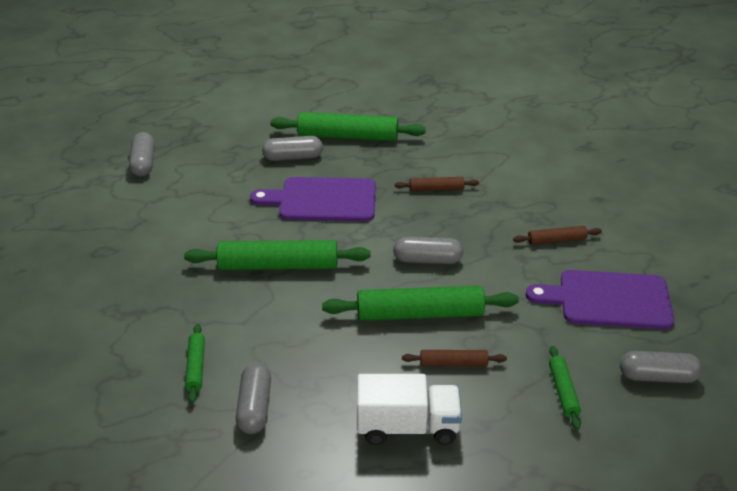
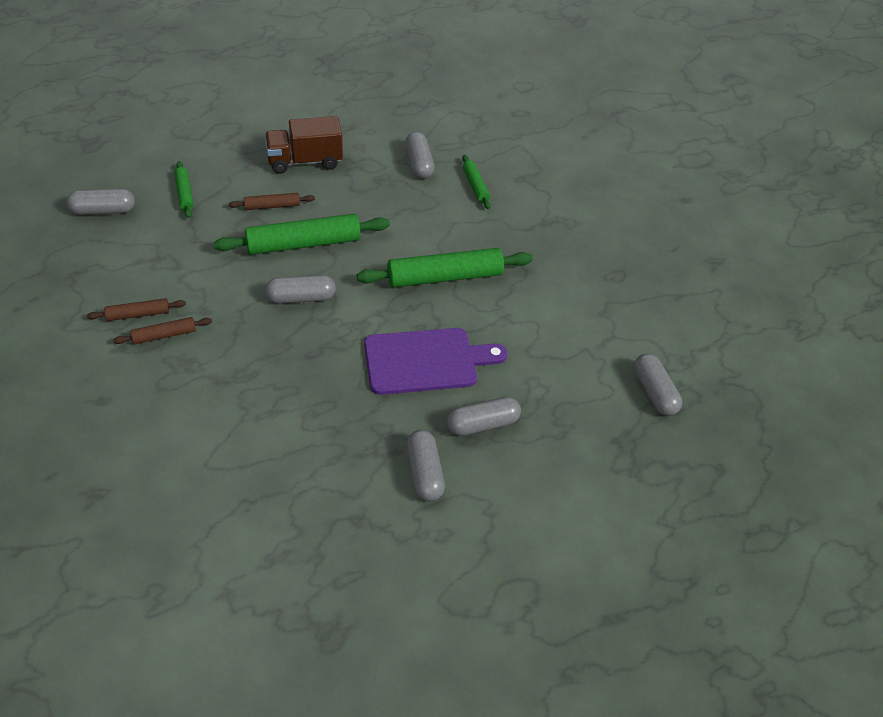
camera: 165 degrees right, 10 degrees up
green rolling pin [270,112,426,141] -> grey capsule [407,430,445,501]
white truck [357,374,462,445] -> brown truck [265,116,343,174]
brown rolling pin [395,177,479,191] -> brown rolling pin moved to [87,298,186,321]
purple cutting board [526,270,674,330] -> none

